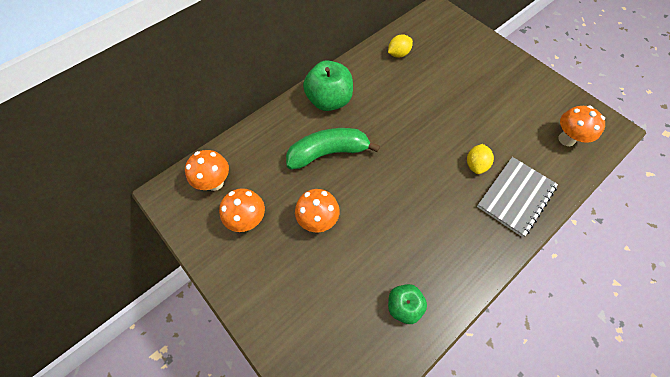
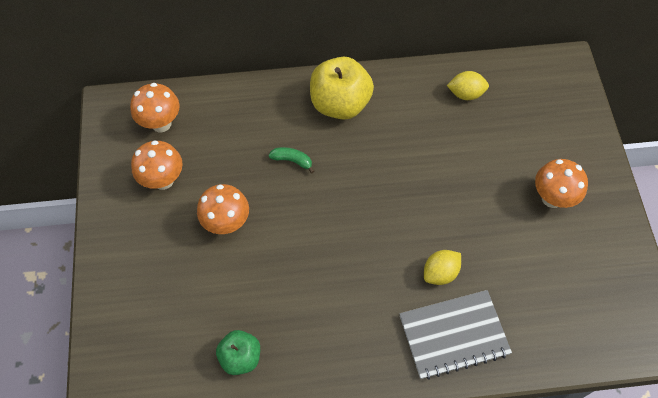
camera: 35 degrees right, 0 degrees up
green banana [286,128,380,170] -> green banana [268,147,314,173], size x0.42
green apple [303,60,353,111] -> yellow apple [310,57,374,120]
orange mushroom [558,105,605,146] -> orange mushroom moved to [535,159,588,208]

